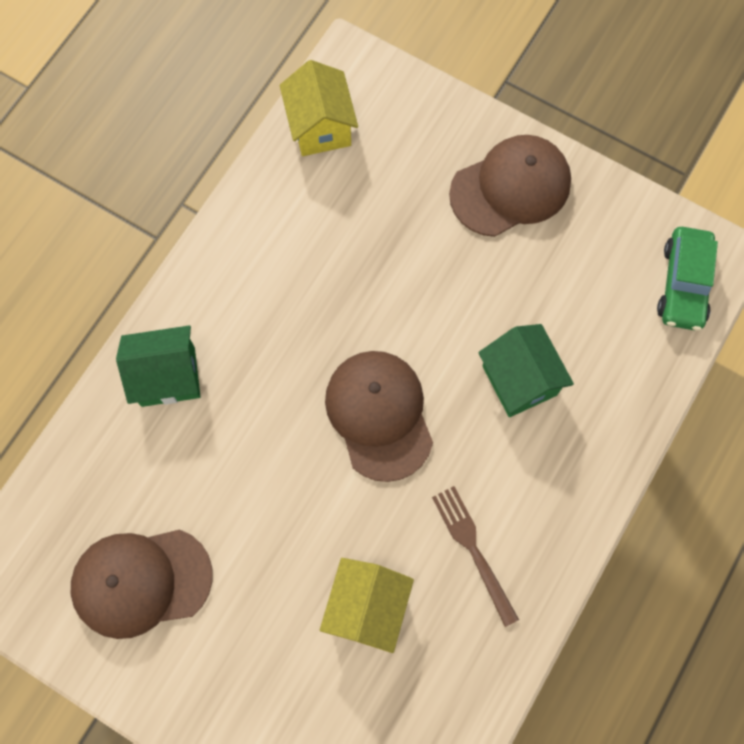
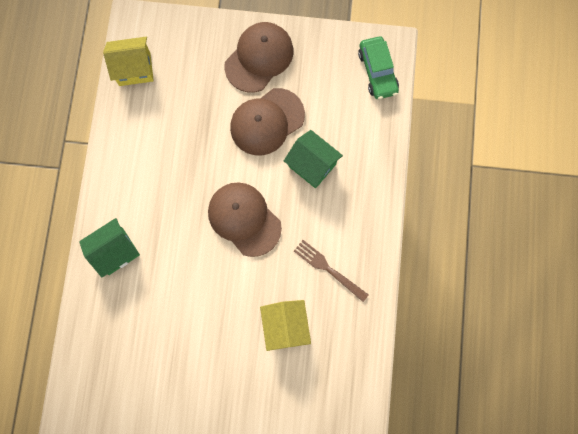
camera: 25 degrees left, 5 degrees up
brown cap [71,529,213,639] -> brown cap moved to [230,88,305,155]
yellow house [280,60,358,156] -> yellow house turned 60 degrees counterclockwise [103,37,154,86]

